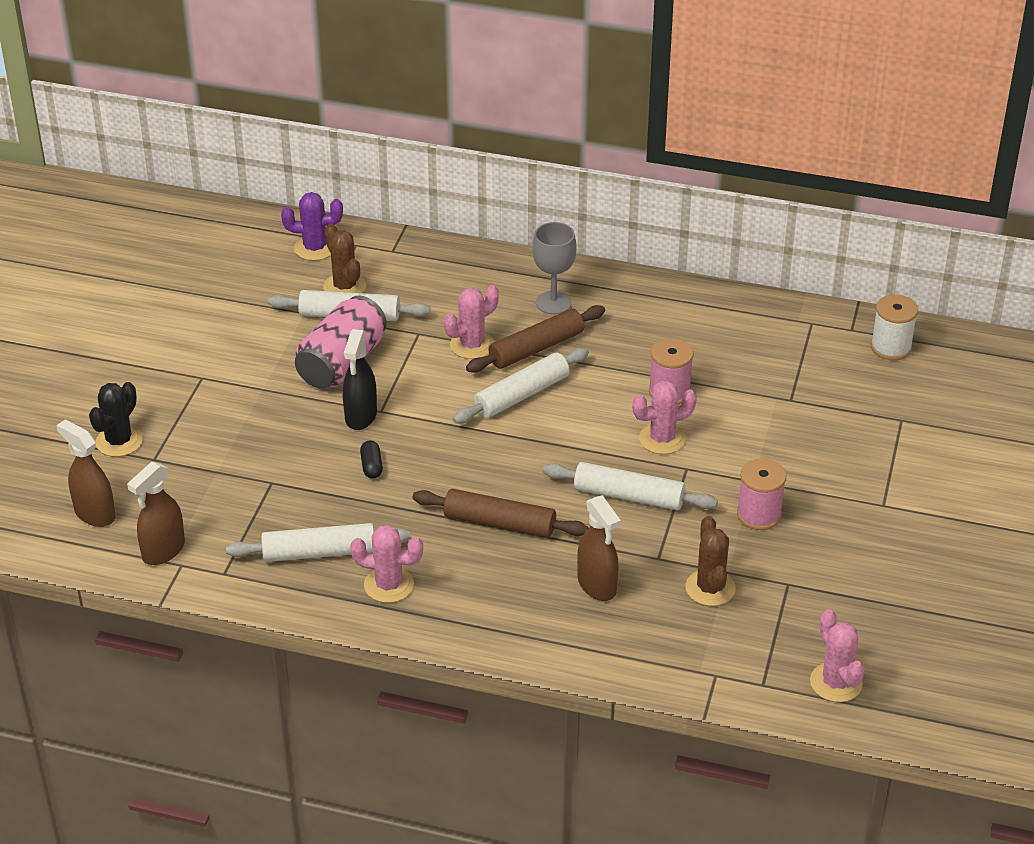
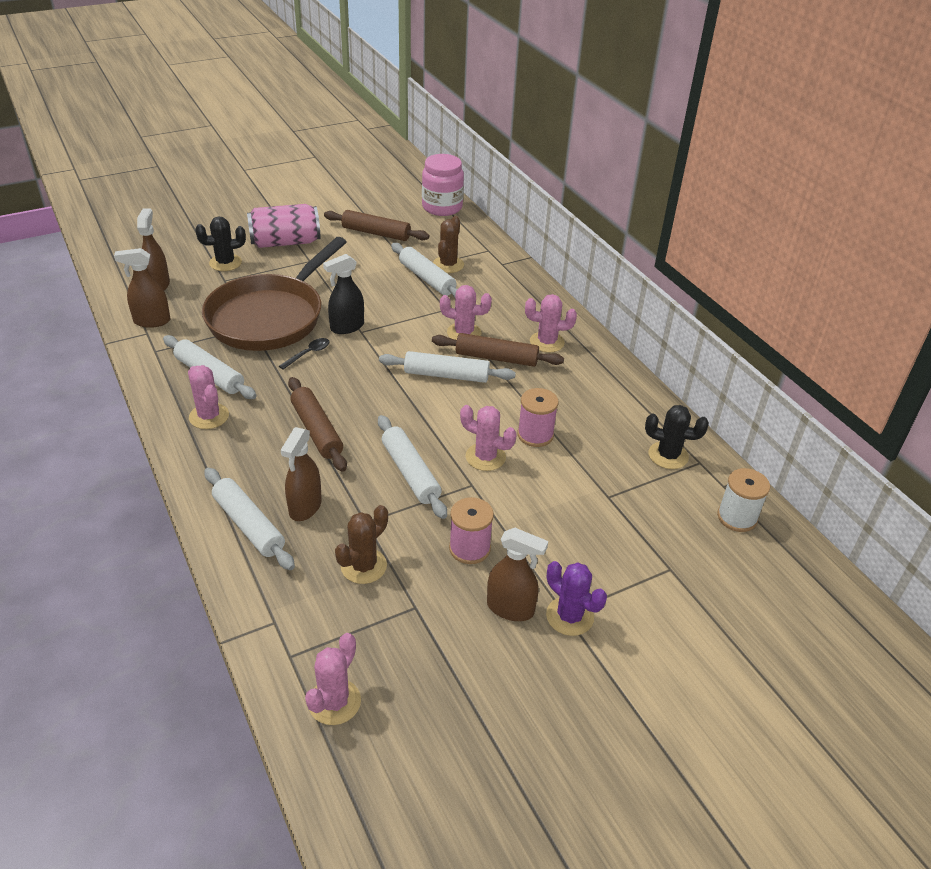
camera: 45 degrees right, 0 degrees up
purple cactus [281,192,343,261] -> purple cactus moved to [546,561,607,636]
pink can [295,295,387,389] -> pink can moved to [247,204,321,248]
black capsule [360,441,383,479] -> black spoon [279,338,330,370]
grey goblet [532,222,577,314] -> pink cactus [525,294,577,352]
none -> brown pan [202,237,346,351]
none -> white rolling pin [204,468,295,570]
none -> brown rolling pin [324,210,429,241]
none -> pink jar [422,154,464,216]
none -> brown spray bottle [487,528,548,621]
none -> black cactus [645,405,709,469]

